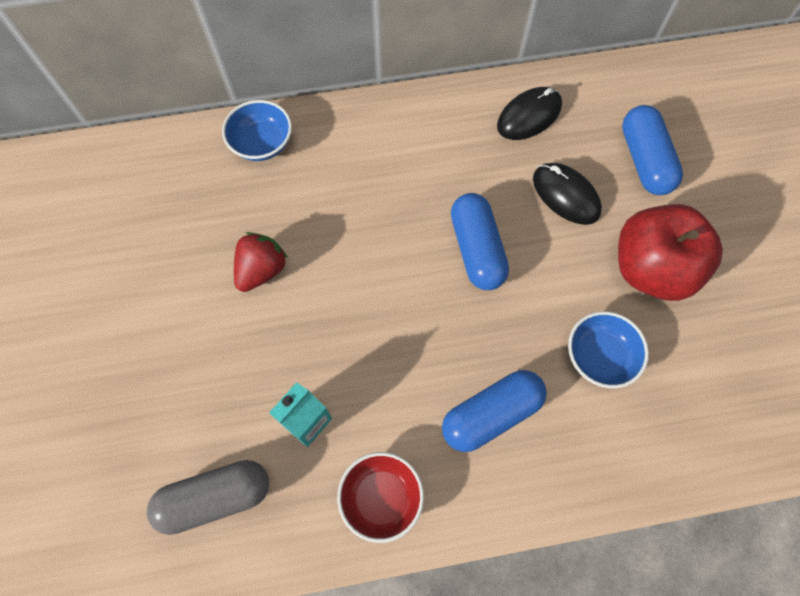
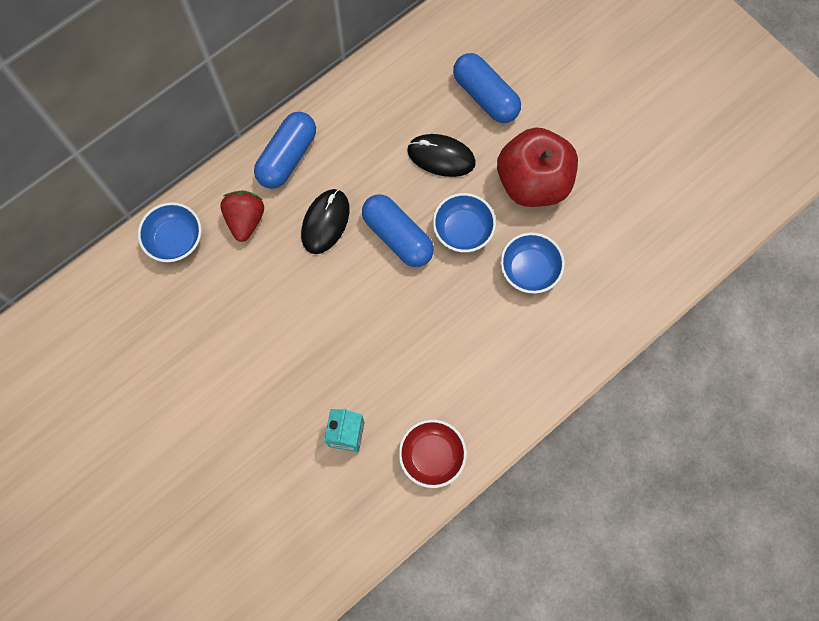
camera: 30 degrees left, 5 degrees up
grey capsule [147,460,269,535] -> none
red strawberry [234,232,288,292] -> red strawberry moved to [220,190,264,242]
blue capsule [442,370,547,452] -> blue capsule moved to [254,112,316,189]
black mouse [497,87,562,140] -> black mouse moved to [301,189,350,254]
none -> blue bowl [433,193,496,252]

